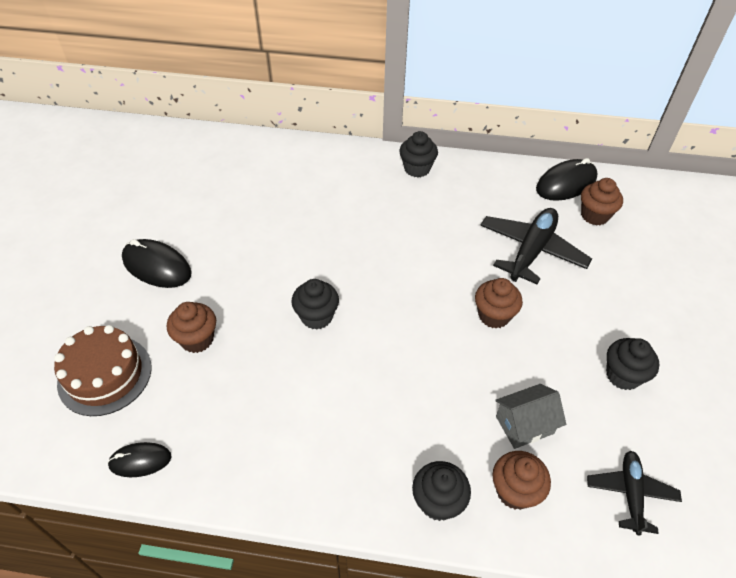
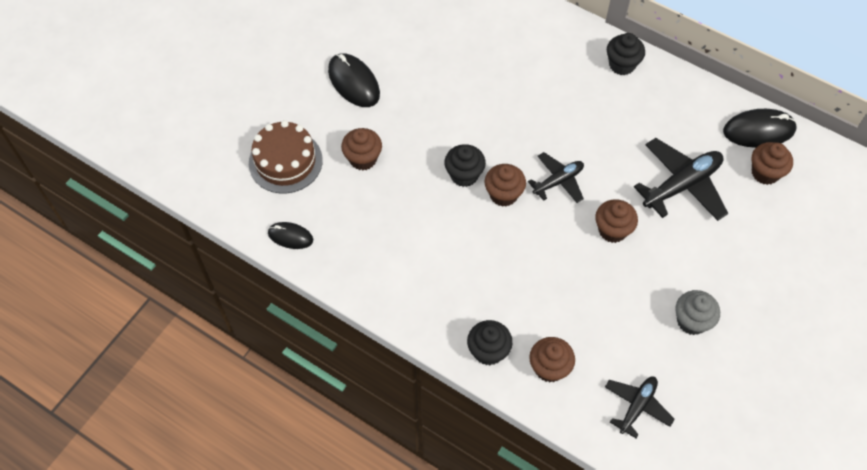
camera: 25 degrees right, 10 degrees up
grey house [495,384,566,449] -> none
black cupcake [606,338,659,390] -> grey cupcake [675,290,720,335]
none -> brown cupcake [485,164,526,207]
none -> black plane [528,152,584,203]

